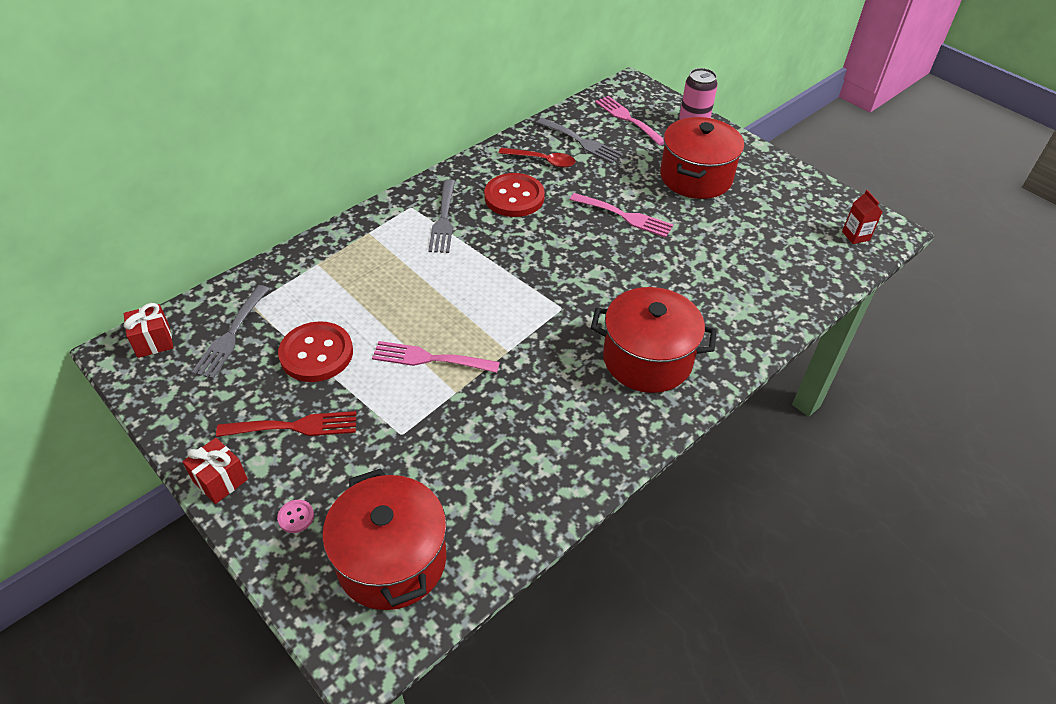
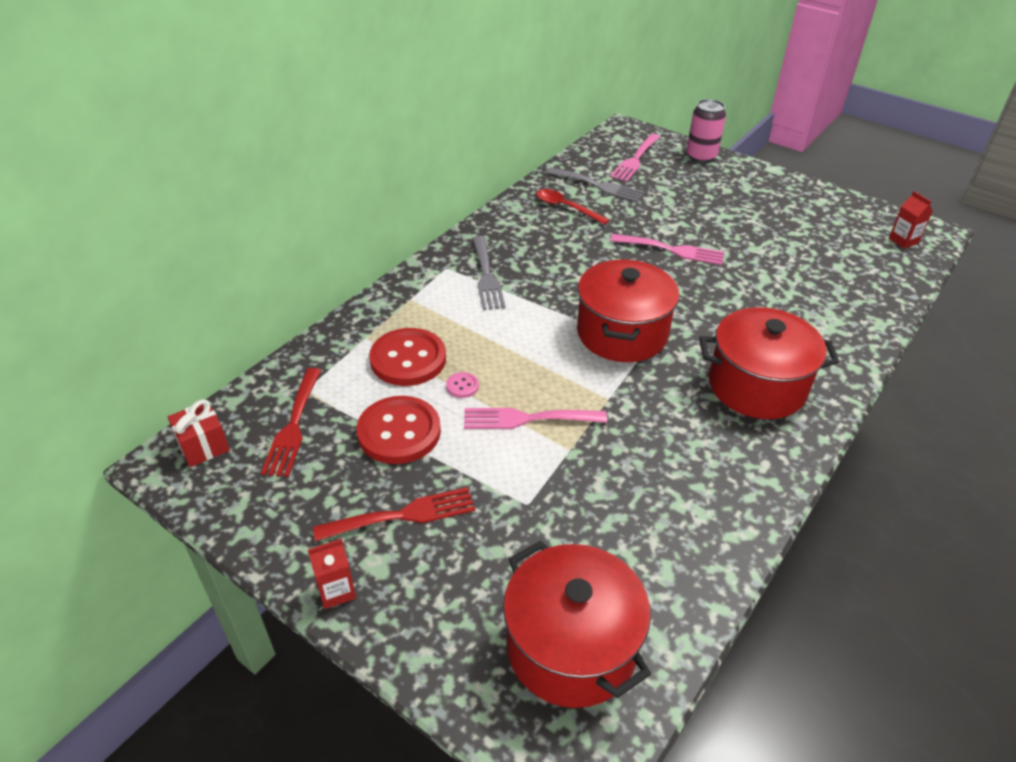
camera: 10 degrees left, 5 degrees down
red gift [182,438,248,504] -> red carton [308,539,356,609]
grey fork [192,285,269,379] -> red fork [261,368,321,477]
pink button [277,500,314,533] -> pink button moved to [446,372,479,398]
red button [484,173,545,217] -> red button moved to [369,328,446,386]
red spoon [499,148,575,168] -> red spoon turned 150 degrees counterclockwise [536,189,610,225]
pink fork [595,96,664,146] -> pink fork turned 105 degrees counterclockwise [610,134,660,182]
red pot [660,117,744,199] -> red pot moved to [577,259,679,362]

